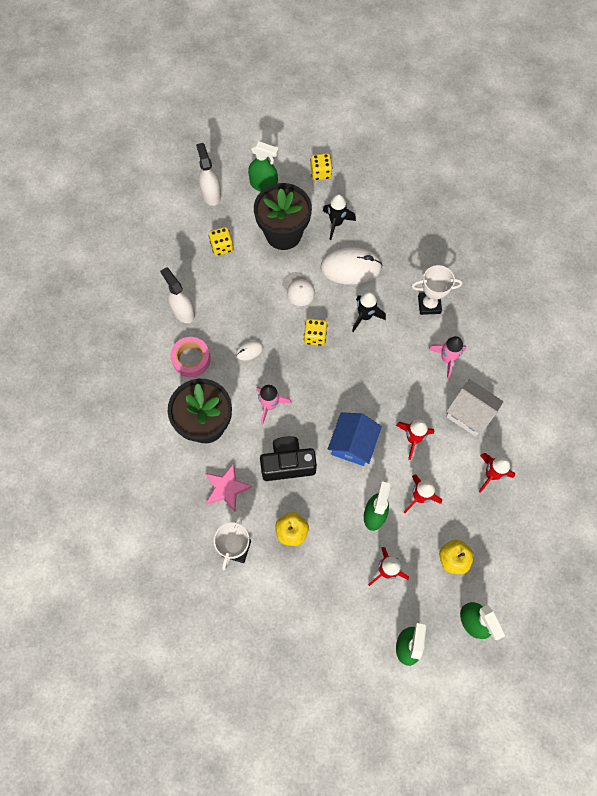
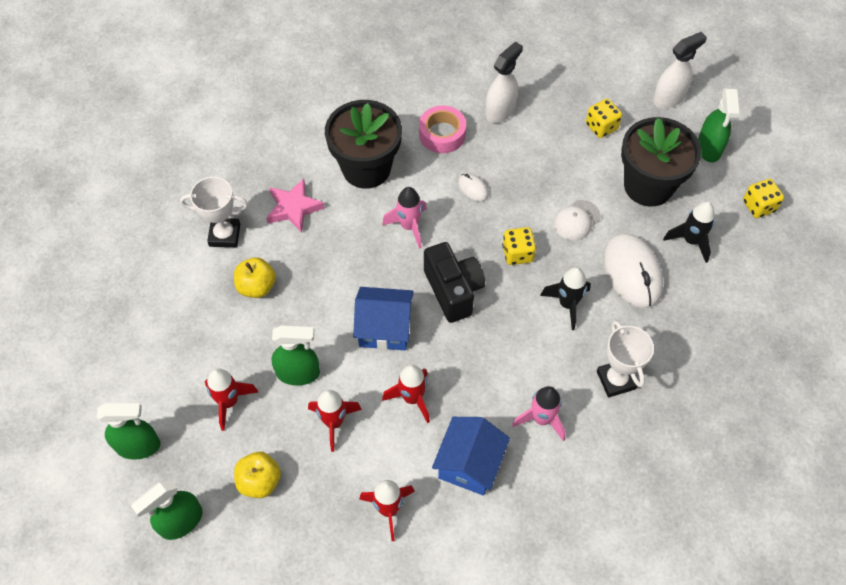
camera: 75 degrees right, 10 degrees down
black camera [260,436,317,481] -> black camera moved to [424,242,485,323]
white house [446,379,503,437] -> blue house [432,417,510,496]

